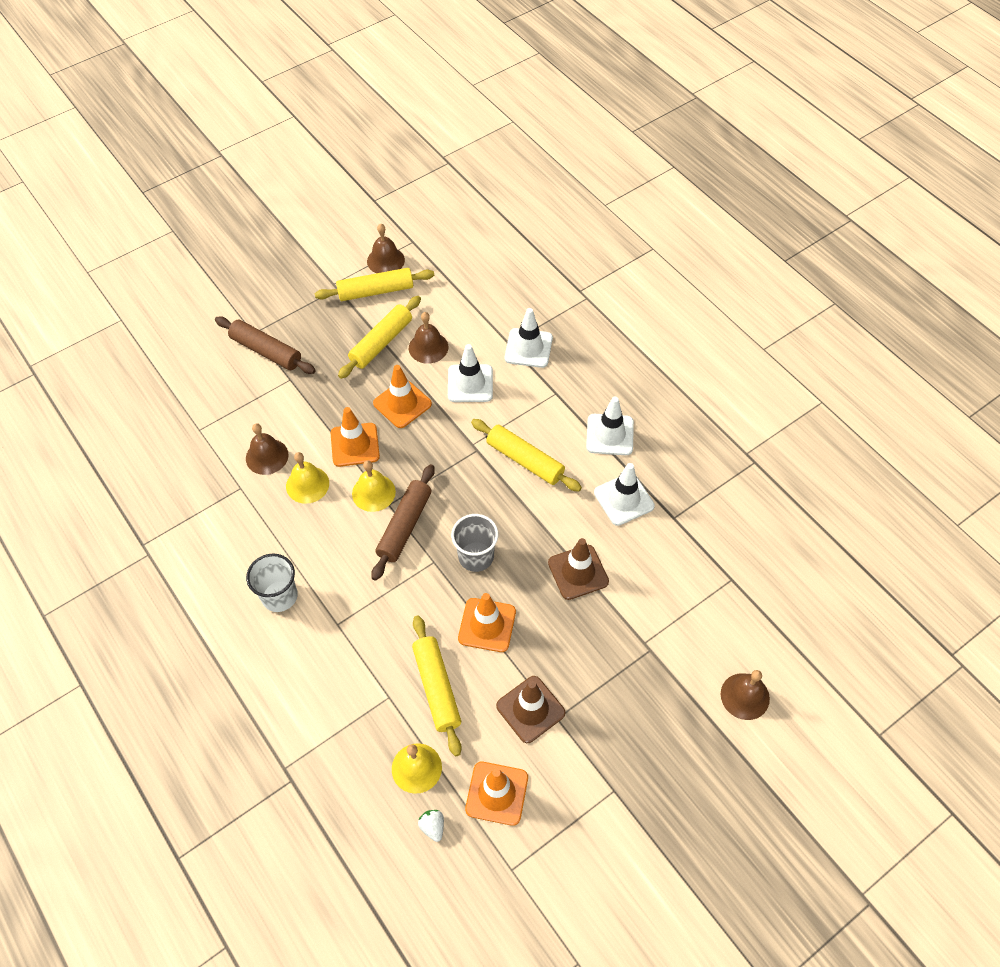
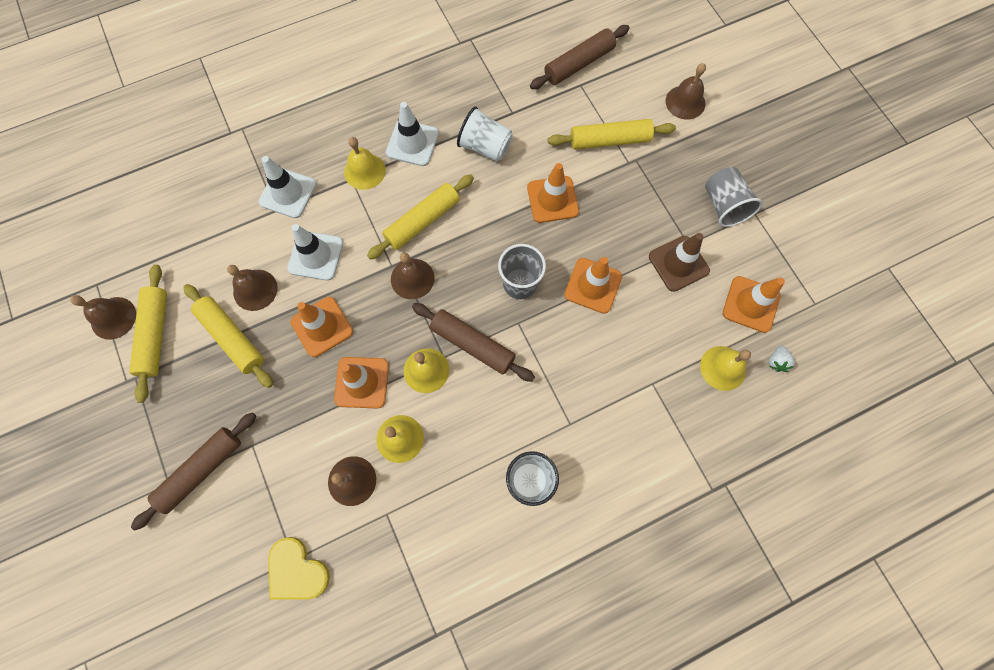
camera: 80 degrees left, 15 degrees up
yellow rolling pin [412,615,462,756] -> yellow rolling pin moved to [548,119,676,150]
white strawberry [418,810,444,842] -> white strawberry turned 60 degrees counterclockwise [769,346,795,372]
brown traffic cone [548,538,609,600] -> orange traffic cone [527,163,579,223]
white traffic cone [594,463,655,526] -> white cup [457,107,513,162]
none -> yellow heart [268,537,330,599]
none -> yellow bell [344,137,386,190]
none -> brown bell [391,253,435,299]
none -> brown rolling pin [530,25,630,89]
none -> grey cup [705,167,763,227]

